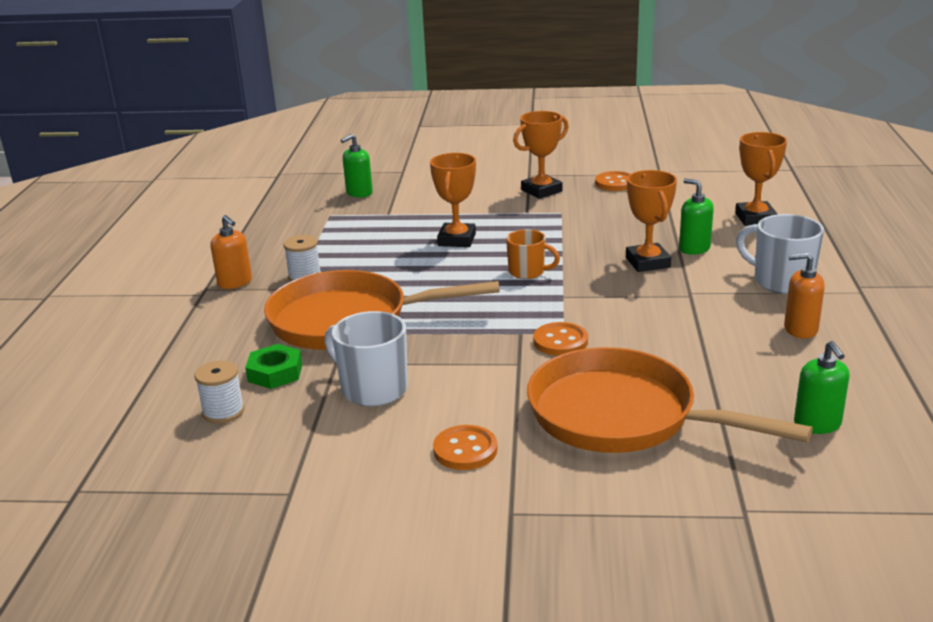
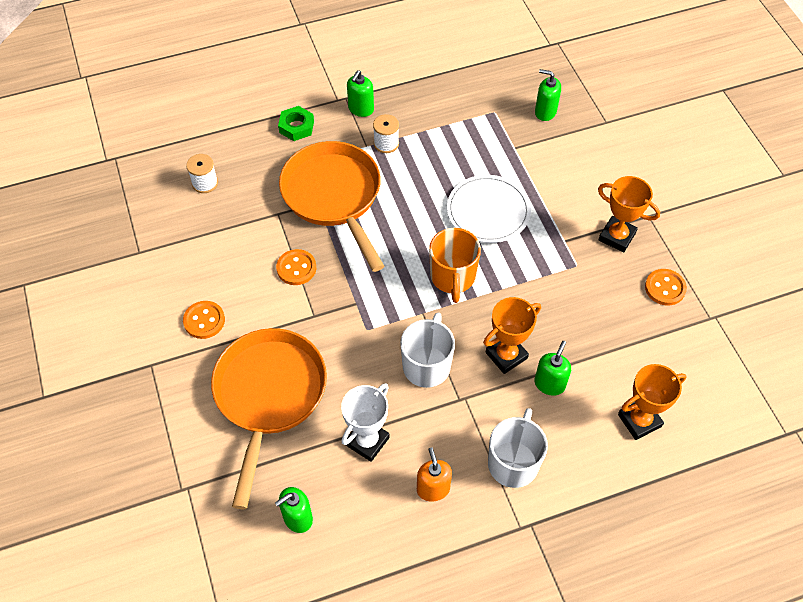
camera: 65 degrees right, 30 degrees up
orange soap dispenser [210,215,252,289] -> green soap dispenser [347,70,374,117]
green nut [245,344,302,389] -> green nut moved to [278,106,314,141]
white mug [324,311,408,407] -> white mug moved to [400,313,455,388]
orange trophy [430,153,476,247] -> white plate [447,175,531,243]
orange mug [506,229,560,279] -> orange mug [429,228,481,303], size x1.54
orange button [533,322,588,356] -> orange button moved to [276,249,316,285]
none -> white trophy [341,383,390,462]

